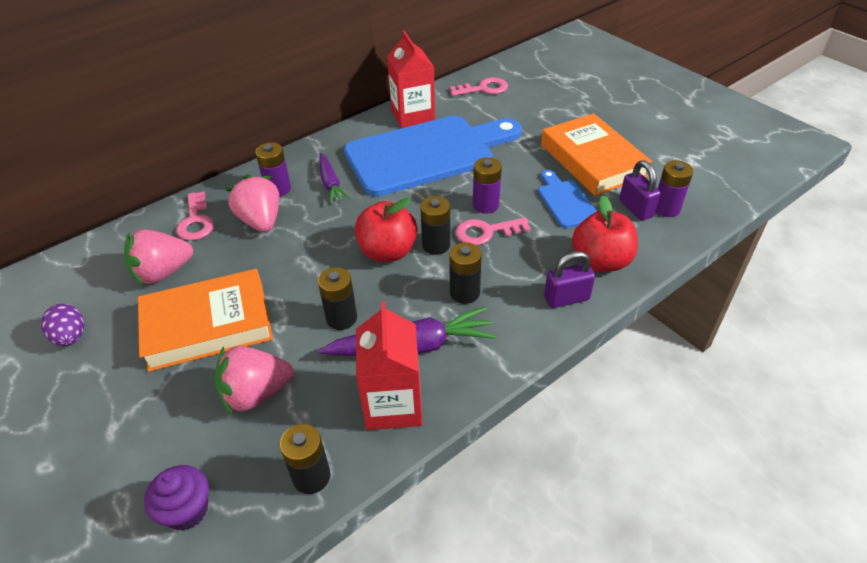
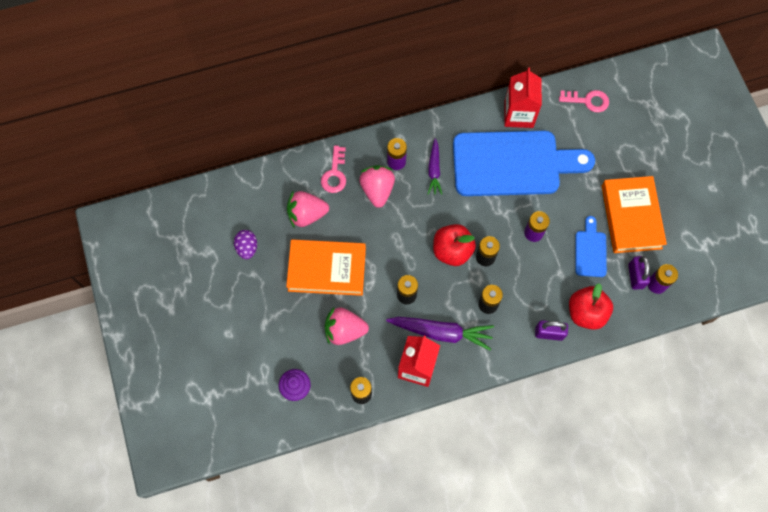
camera: 20 degrees right, 25 degrees up
pink key [456,217,531,246] -> none

